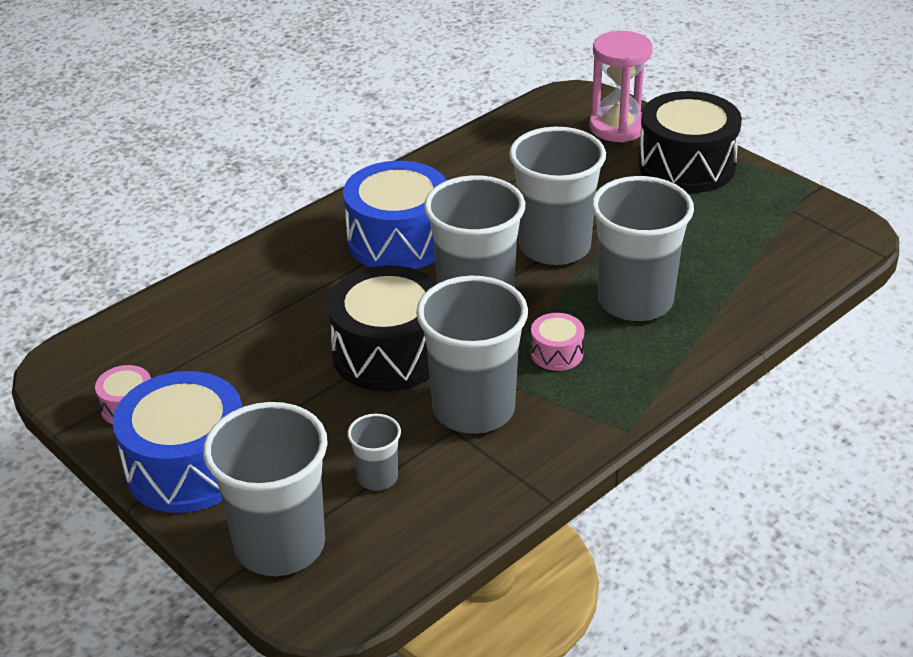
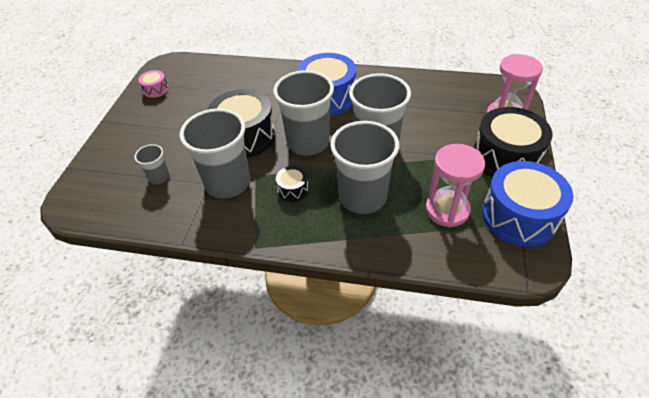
camera: 55 degrees right, 10 degrees up
blue drum [113,371,242,513] -> blue drum moved to [482,161,573,247]
grey cup [203,402,328,576] -> none
pink drum [531,313,584,371] -> black drum [276,166,309,202]
none -> pink hourglass [426,144,485,227]

